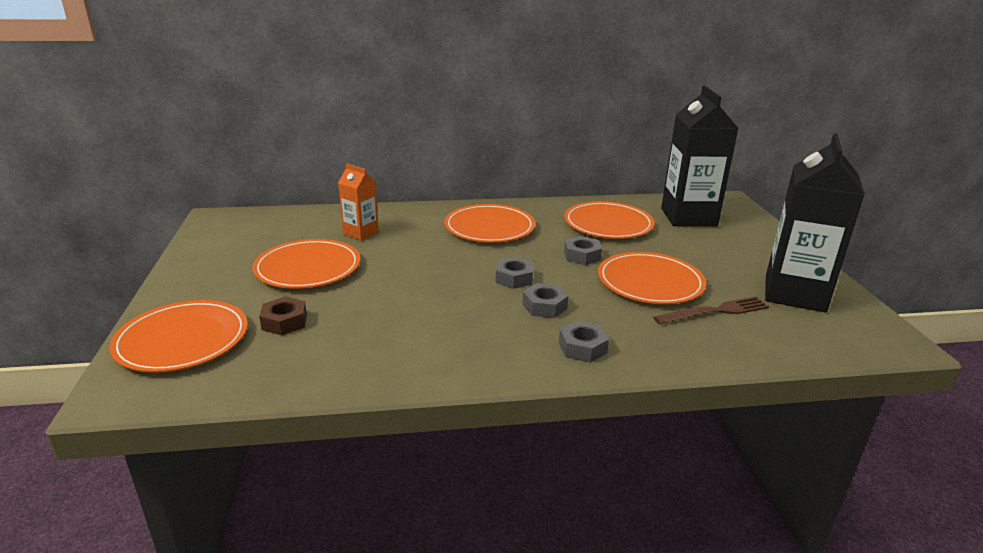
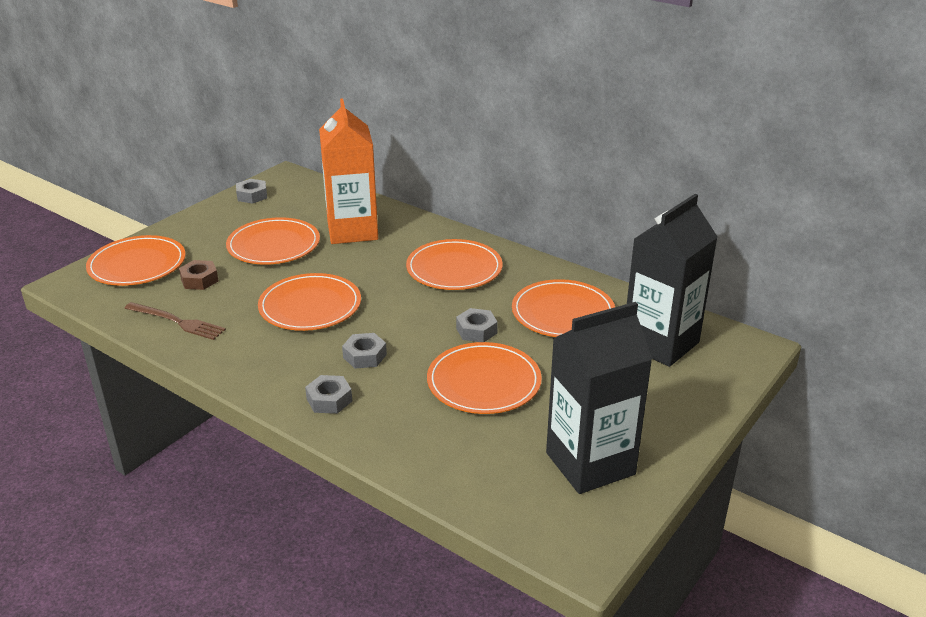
camera: 45 degrees right, 5 degrees up
orange carton [338,164,379,241] -> orange carton [319,98,378,244], size x1.93
grey nut [496,257,533,289] -> grey nut moved to [236,179,267,204]
brown fork [653,296,769,324] -> brown fork moved to [124,302,226,340]
none -> orange plate [258,273,361,331]

